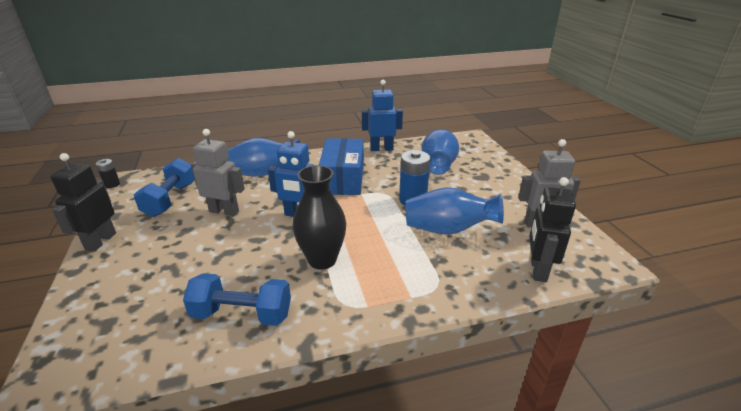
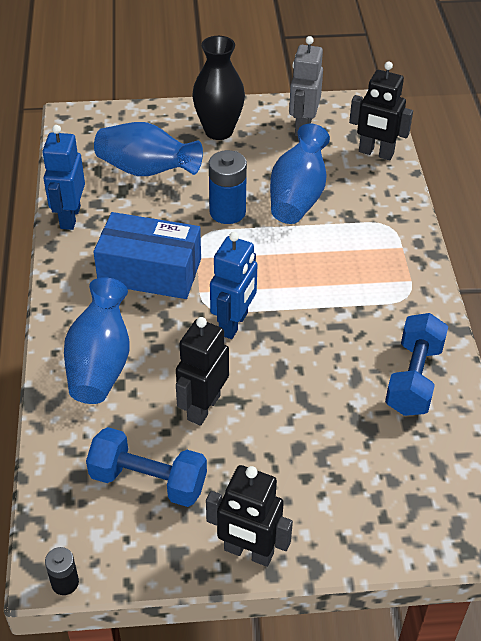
camera: 80 degrees left, 15 degrees up
grey robot [191,129,245,216] -> black robot [176,317,229,426]
black vase [293,165,346,270] -> black vase moved to [193,36,245,140]

